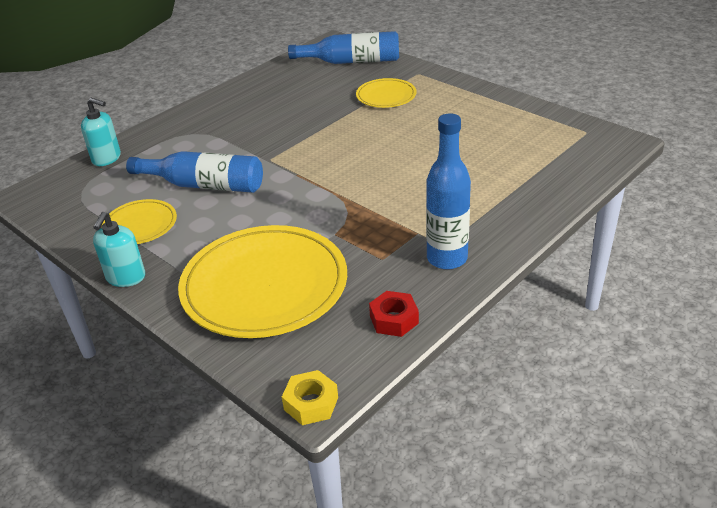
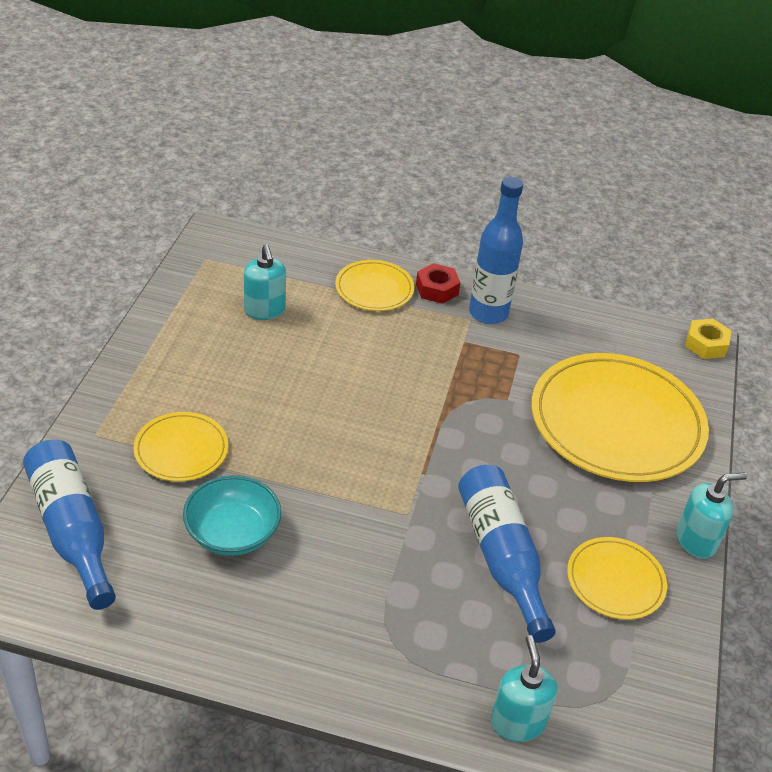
camera: 125 degrees left, 5 degrees up
red nut [369,291,419,337] -> red nut moved to [416,263,461,304]
none -> turquoise bowl [183,475,282,556]
none -> turquoise soap dispenser [244,244,286,320]
none -> yellow plate [335,260,414,311]

